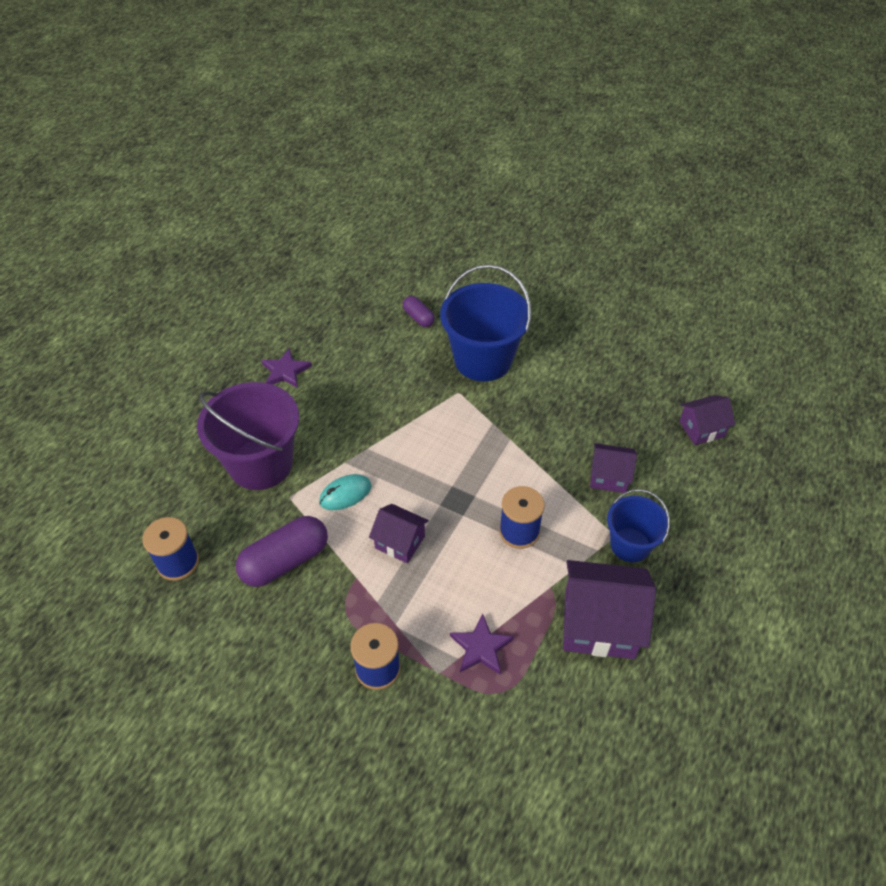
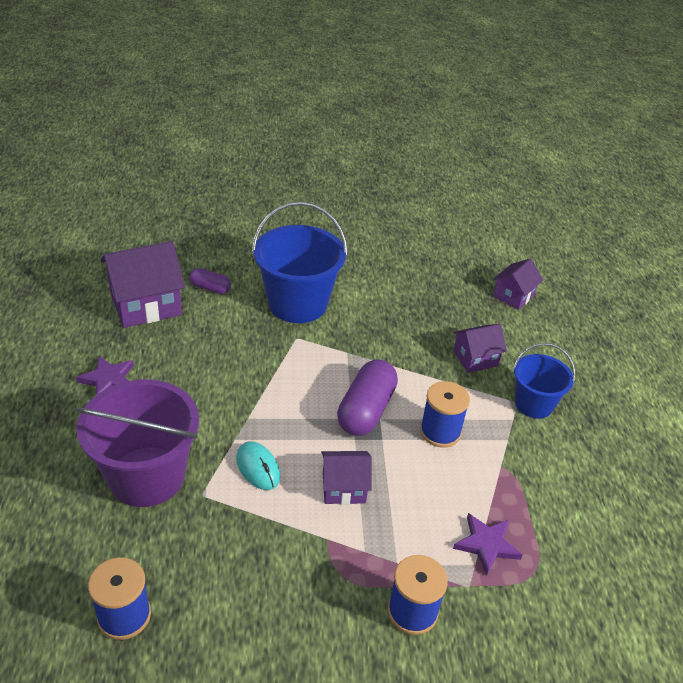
camera: 35 degrees left, 10 degrees down
purple capsule [236,516,328,587] -> purple capsule moved to [337,359,398,436]
turquoise mouse [319,474,371,510] -> turquoise mouse turned 60 degrees counterclockwise [236,441,280,490]
purple house [563,560,656,659] -> purple house moved to [101,241,185,328]

